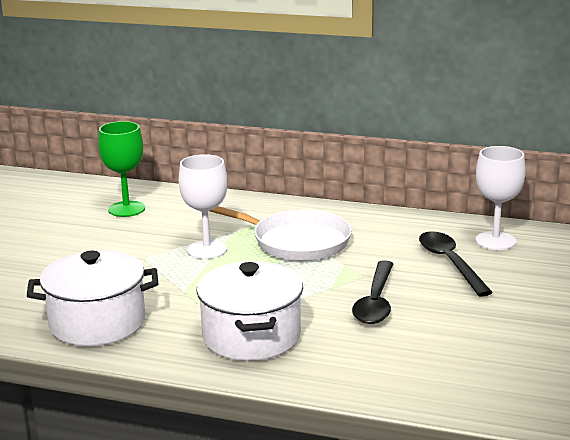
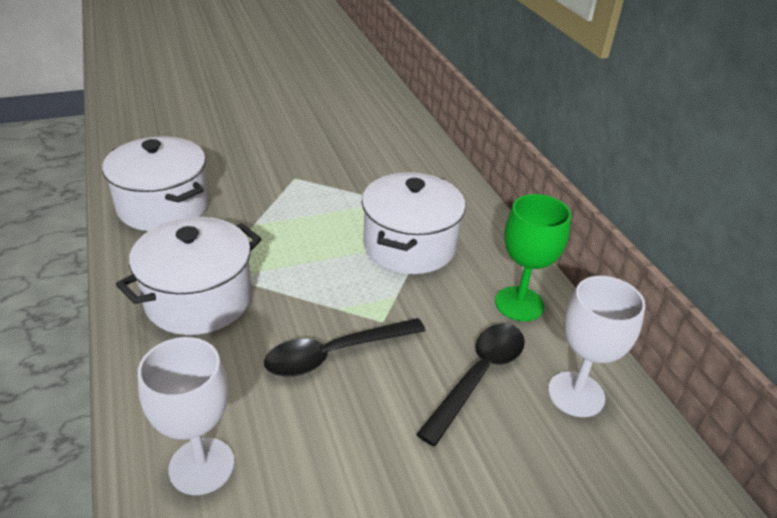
camera: 50 degrees right, 15 degrees up
green goblet [98,121,145,217] -> green goblet moved to [495,194,571,321]
white goblet [179,154,227,259] -> white goblet moved to [138,337,235,495]
white pan [210,206,352,261] -> white pot [362,172,466,274]

